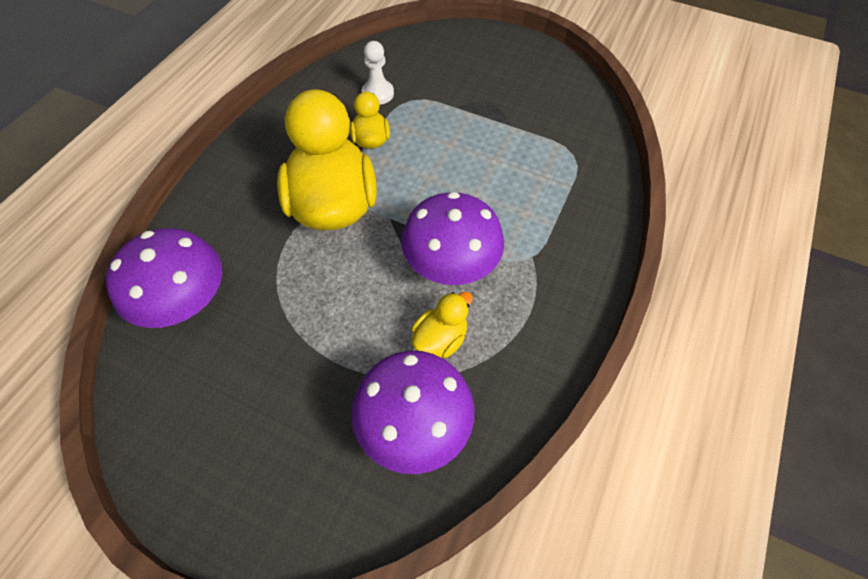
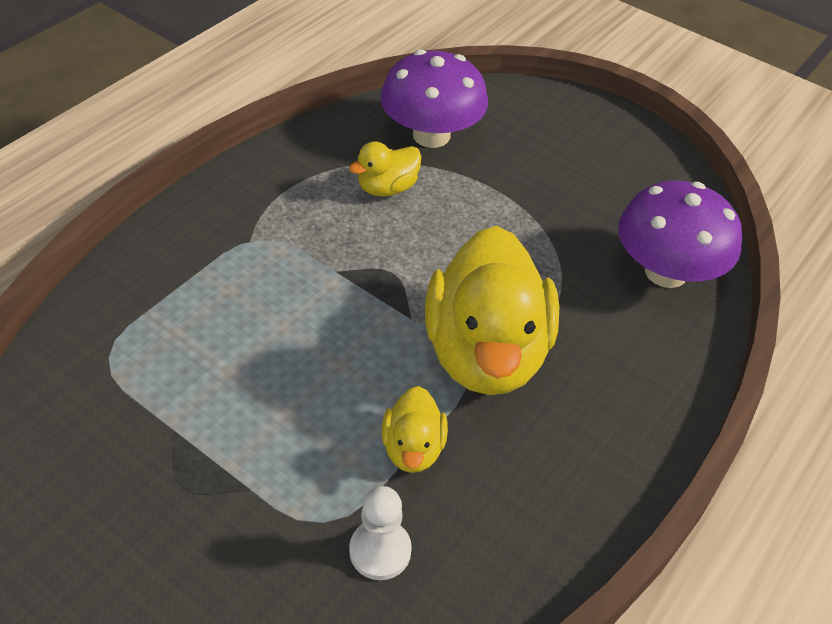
camera: 170 degrees left, 10 degrees down
purple mushroom [401,192,504,285] -> none

